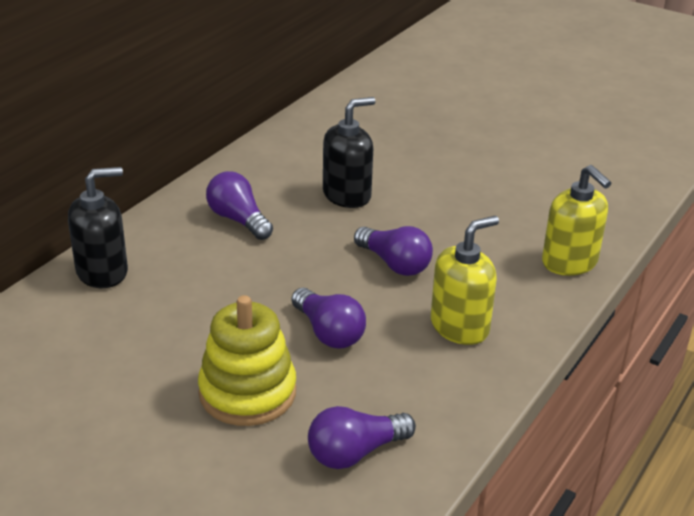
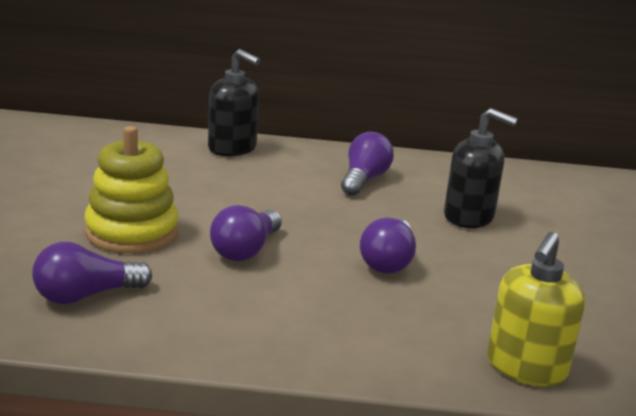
camera: 60 degrees right, 10 degrees down
purple light bulb [308,406,416,469] -> purple light bulb turned 60 degrees counterclockwise [32,242,152,304]
yellow soap dispenser [431,216,499,345] -> none

